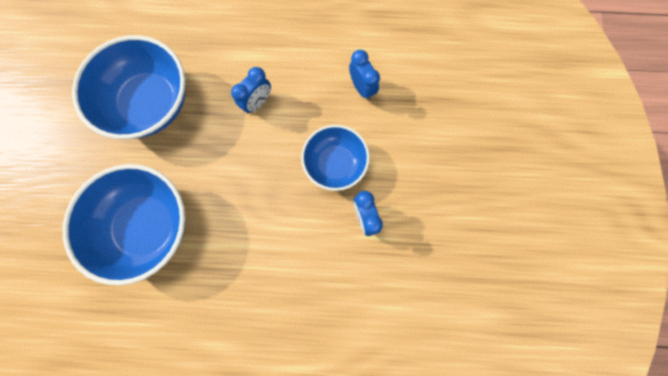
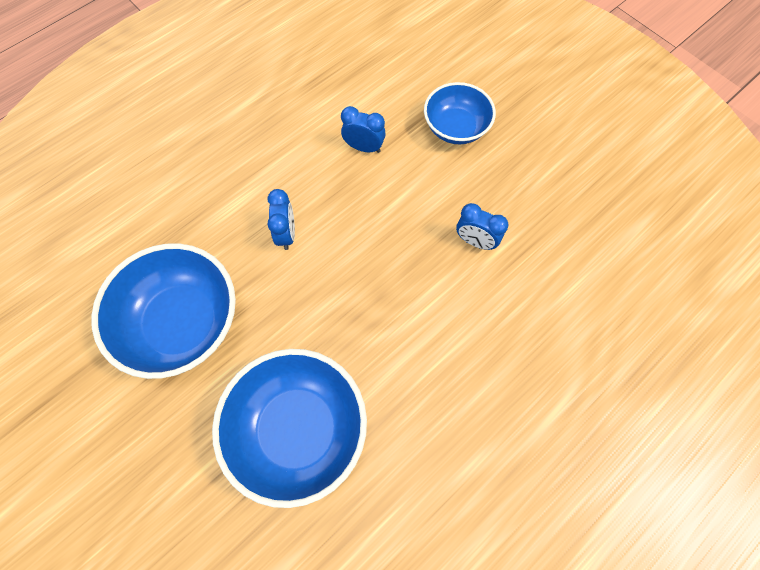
camera: 45 degrees left, 10 degrees down
blue bowl [301,125,370,191] -> blue bowl moved to [424,82,496,144]

